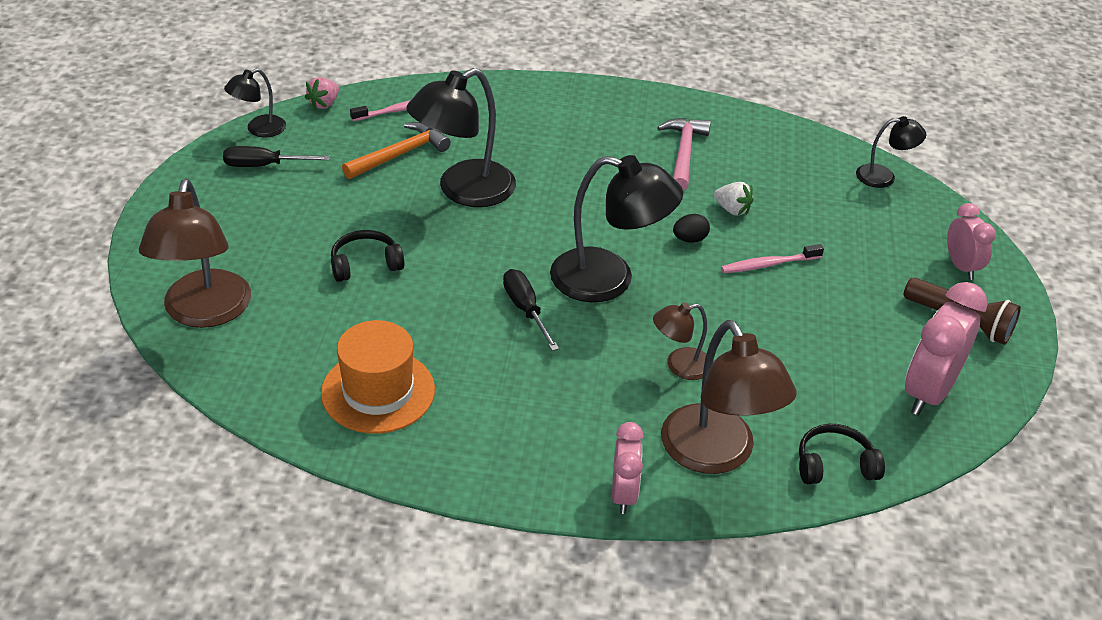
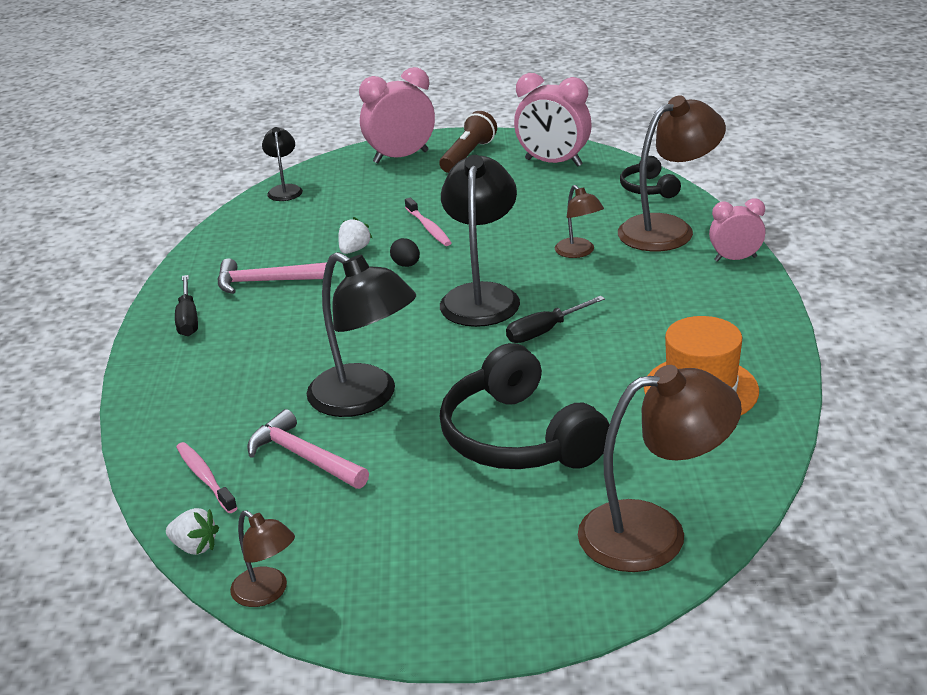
camera: 95 degrees left, 10 degrees down
black screwdriver [223,146,330,167] -> black screwdriver moved to [175,275,198,336]
black lamp [224,68,286,137] -> brown lamp [230,510,295,607]
pink strawberry [305,77,339,110] -> white strawberry [166,508,219,555]
black headphones [331,230,405,282] -> black headphones [440,343,610,469], size x1.99
orange hammer [342,122,451,179] -> pink hammer [247,409,369,489]
pink clock [947,203,996,280] -> pink clock [359,67,435,164], size x1.65

